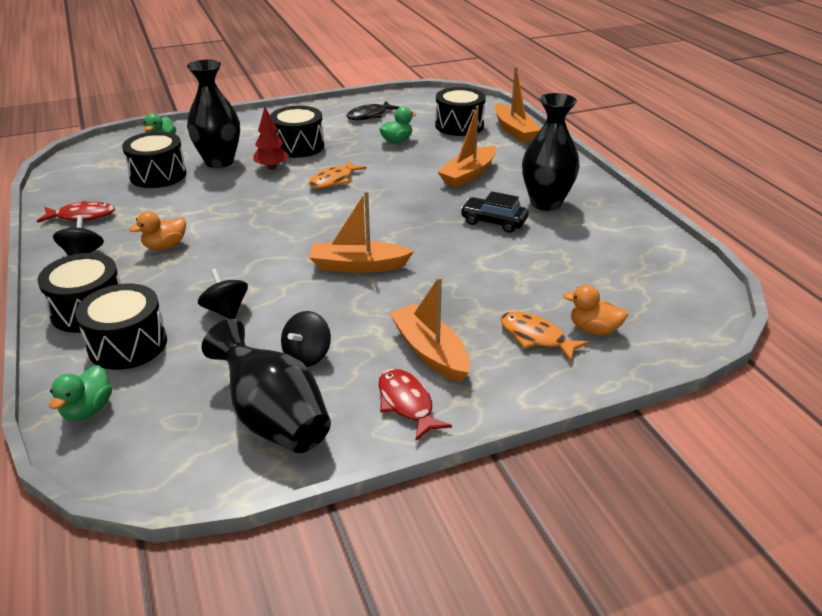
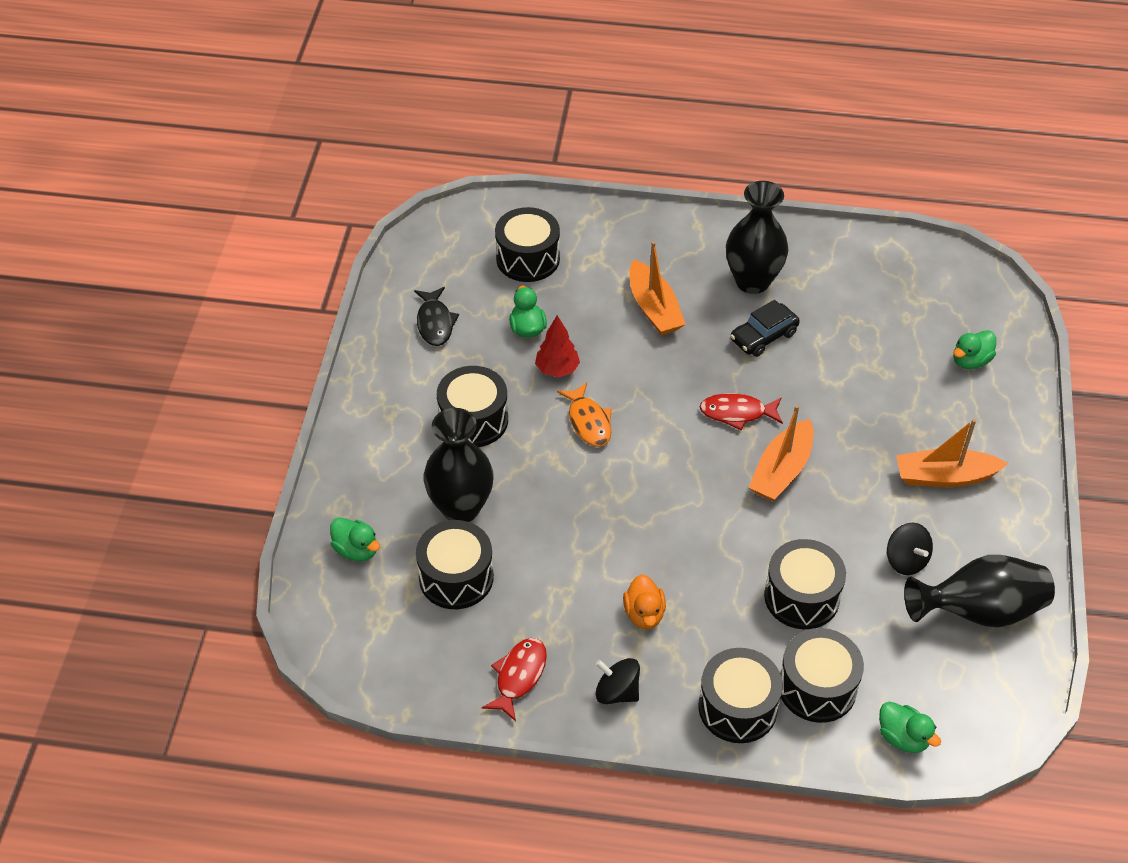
camera: 60 degrees left, 15 degrees up
black spinning top [198,269,248,319] -> black drum [764,539,846,629]
red tree [253,107,289,170] -> red tree moved to [535,315,580,377]
red fish [379,369,452,441] -> red fish moved to [700,393,783,430]
orange boat [495,67,541,142] -> none
orange fish [500,311,589,361] -> none
orange duck [563,285,628,335] -> green duck [953,330,996,369]

